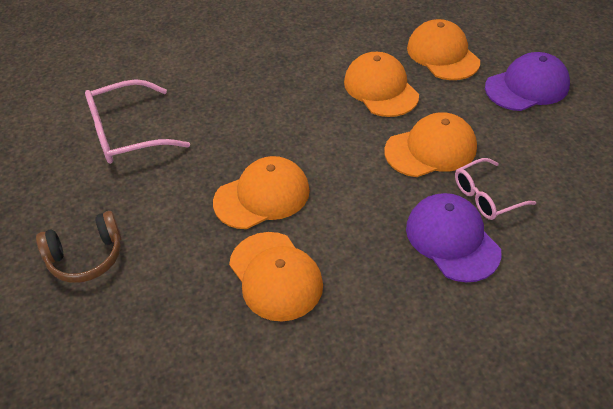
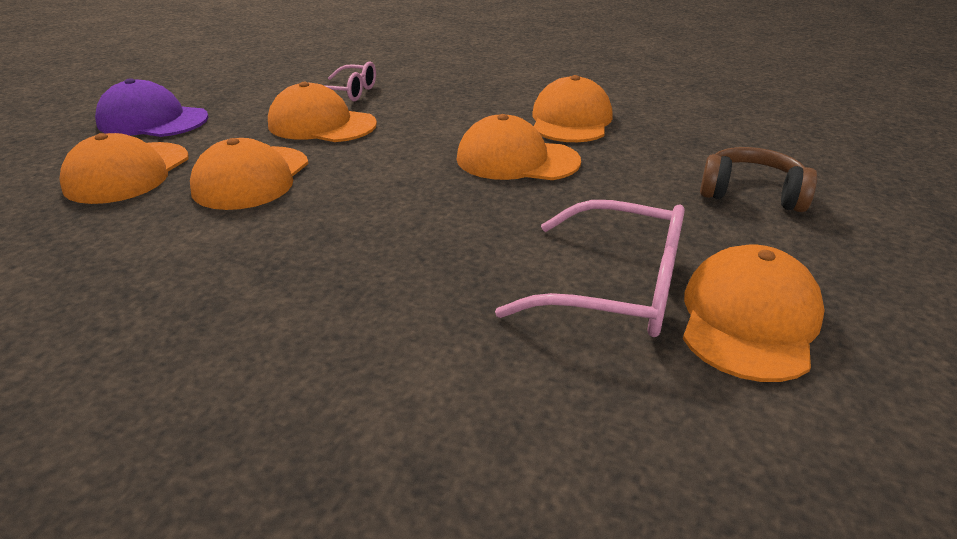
camera: 140 degrees left, 15 degrees down
purple cap [406,193,502,282] -> none
none -> orange cap [683,245,825,382]

